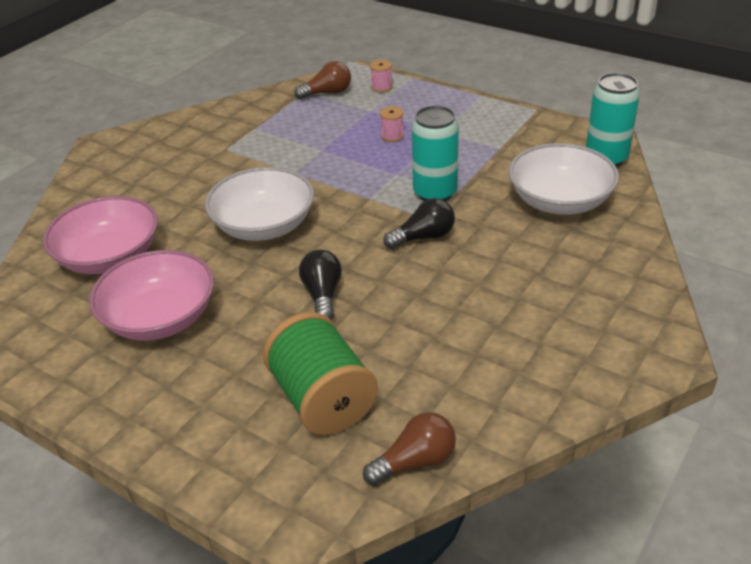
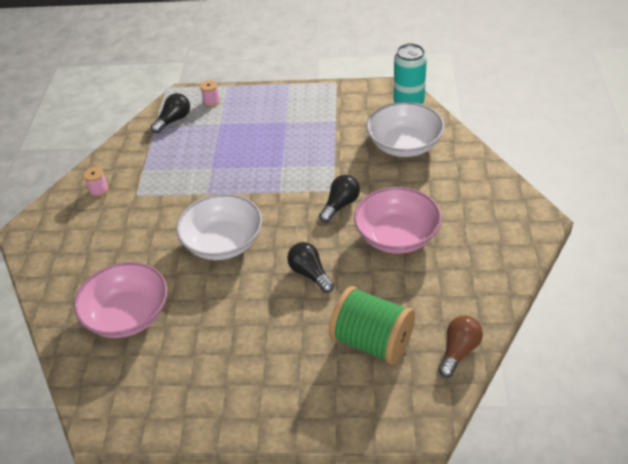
camera: 30 degrees left, 5 degrees up
pink bowl [89,250,214,340] -> pink bowl moved to [354,187,442,254]
brown light bulb [294,61,351,99] -> black light bulb [151,93,190,133]
pink spool [380,106,404,142] -> pink spool moved to [83,167,108,197]
turquoise can [412,106,459,201] -> none

